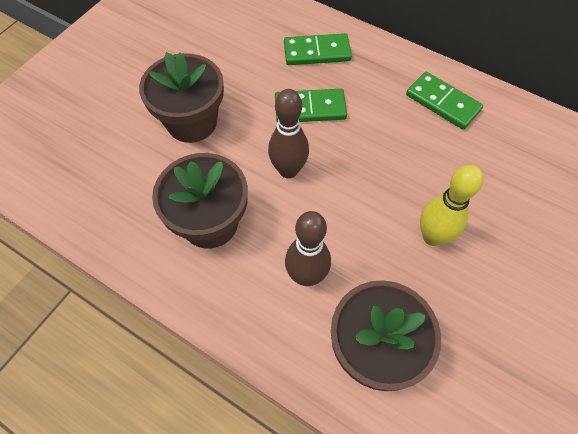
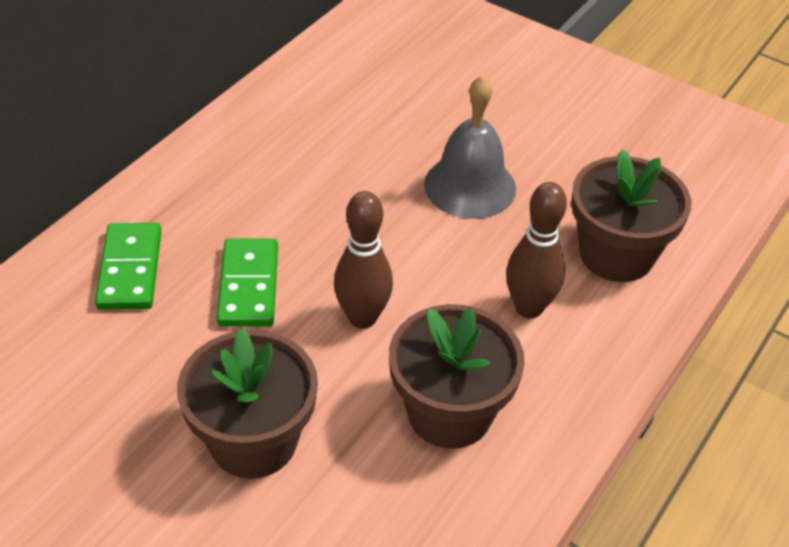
camera: 90 degrees left, 15 degrees down
green domino [406,72,483,130] -> none
yellow bowling pin [420,165,483,246] -> grey bell [424,75,516,219]

